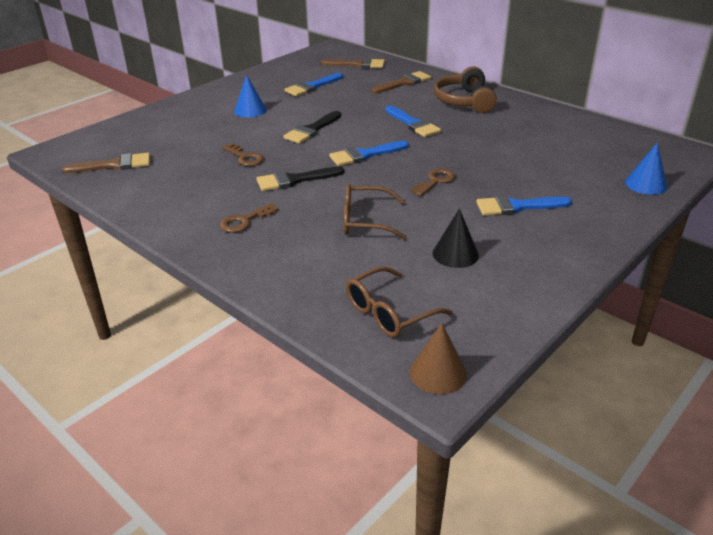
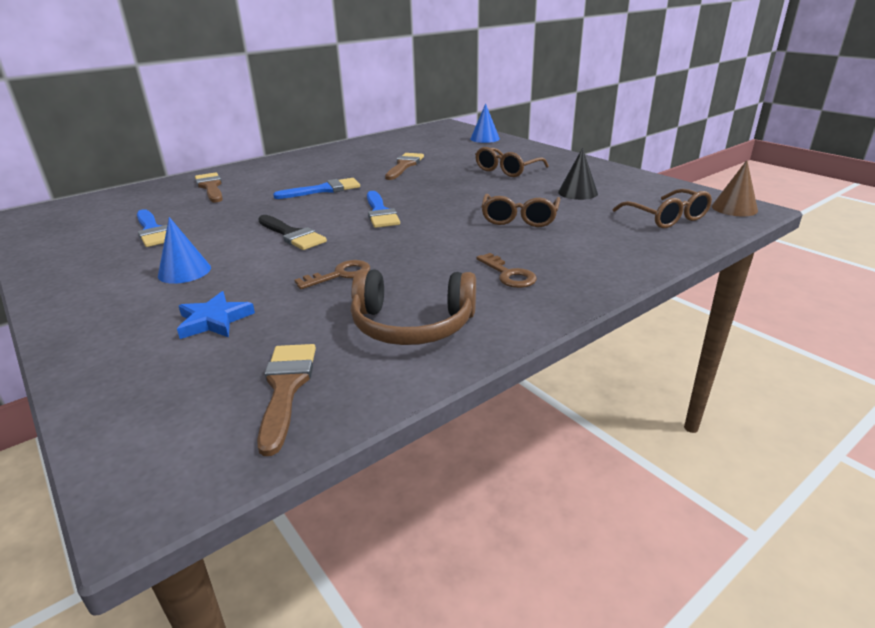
camera: 80 degrees left, 5 degrees down
black brush [256,166,344,191] -> none
brown brush [321,58,385,68] -> brown brush moved to [385,153,424,180]
brown key [411,168,455,196] -> none
brown headphones [434,66,497,113] -> brown headphones moved to [351,269,476,345]
blue brush [476,196,572,215] -> brown glasses [475,147,549,177]
none -> blue star [177,291,255,339]

